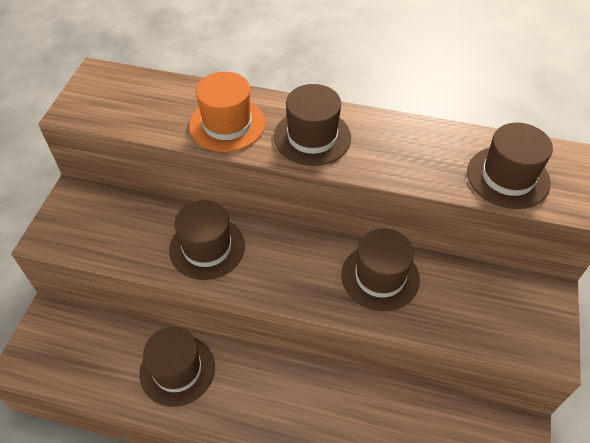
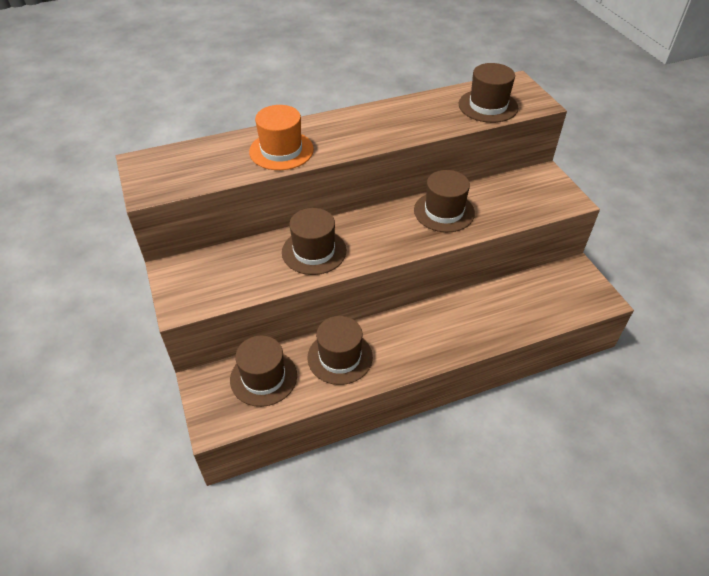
camera: 35 degrees left, 5 degrees down
brown hat [274,84,351,166] -> brown hat moved to [230,336,297,407]

